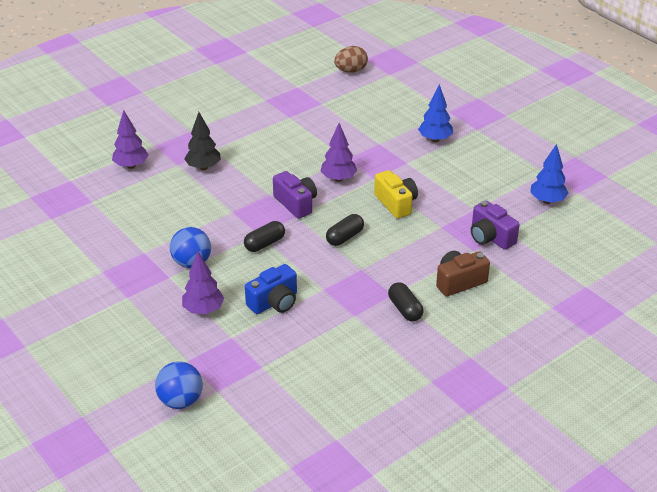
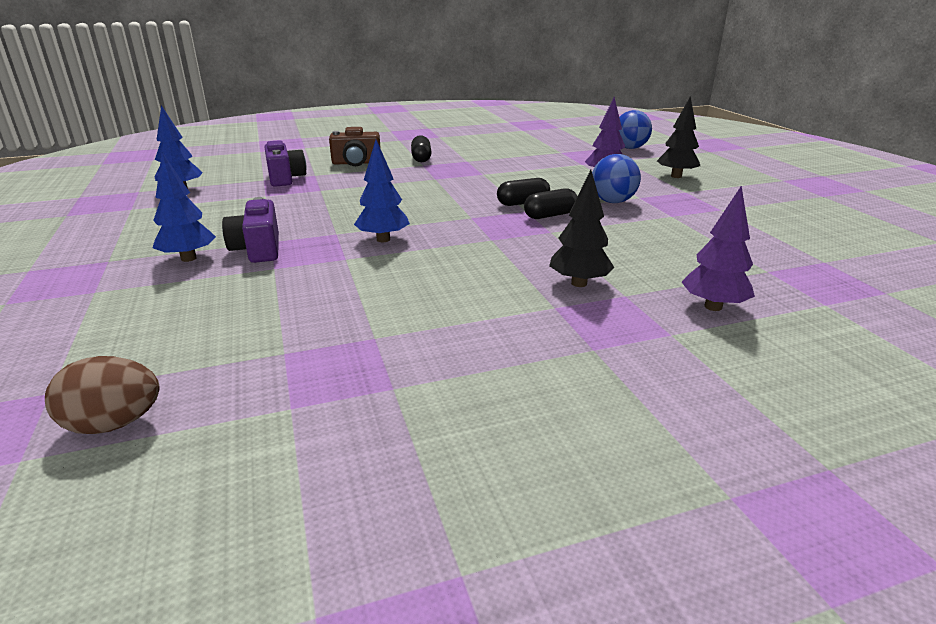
camera: 160 degrees left, 10 degrees down
blue camera [245,264,297,314] -> none
purple camera [273,171,317,219] -> purple camera moved to [222,197,279,263]
purple tree [321,123,357,182] -> blue tree [354,140,410,242]
black capsule [326,214,364,246] -> black capsule moved to [524,188,577,219]
yellow camera [374,170,418,219] -> none
none -> black tree [657,96,700,178]

